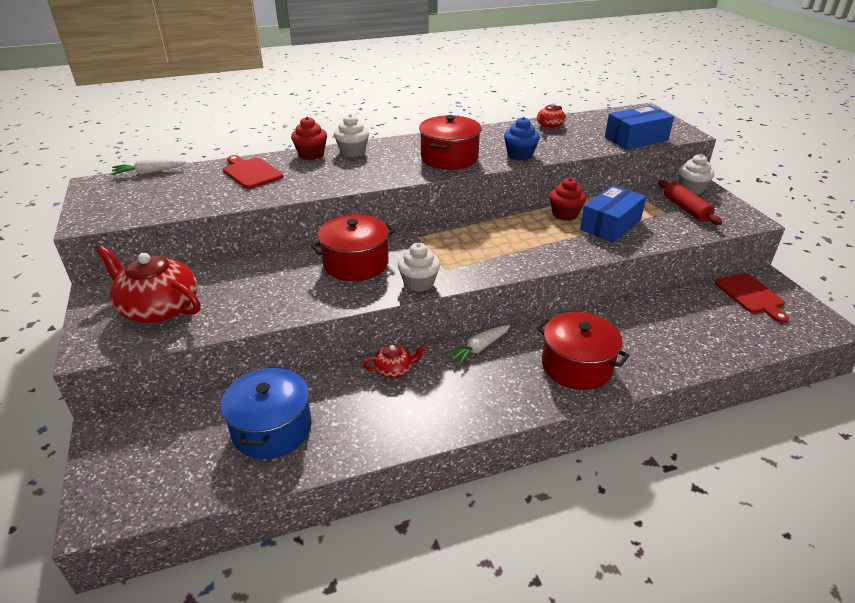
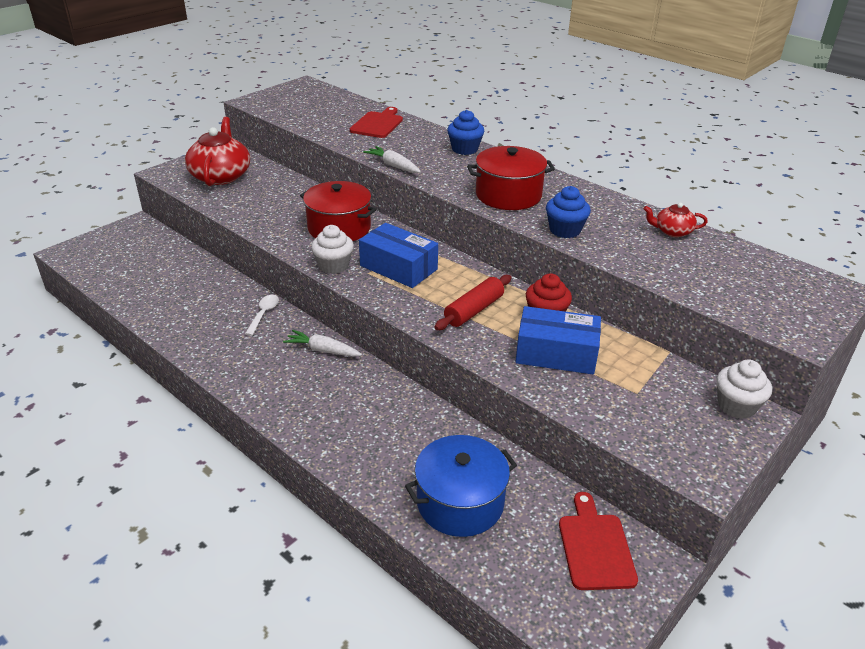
camera: 60 degrees right, 0 degrees up
white carrot [111,159,186,175] -> white carrot moved to [363,146,421,173]
blue pot [221,367,312,459] -> blue pot moved to [405,435,517,537]
red cupcake [291,117,327,160] -> none
white cupcake [334,114,369,157] -> blue cupcake [447,110,484,155]
red teapot [363,344,426,378] -> white spoon [245,295,279,336]
red pot [537,312,630,390] -> none
blue box [605,105,674,150] -> blue box moved to [359,223,438,288]
red rolling pin [658,180,722,225] -> red rolling pin moved to [434,275,512,330]
red cutting board [715,273,789,323] -> red cutting board turned 135 degrees clockwise [559,492,638,590]

